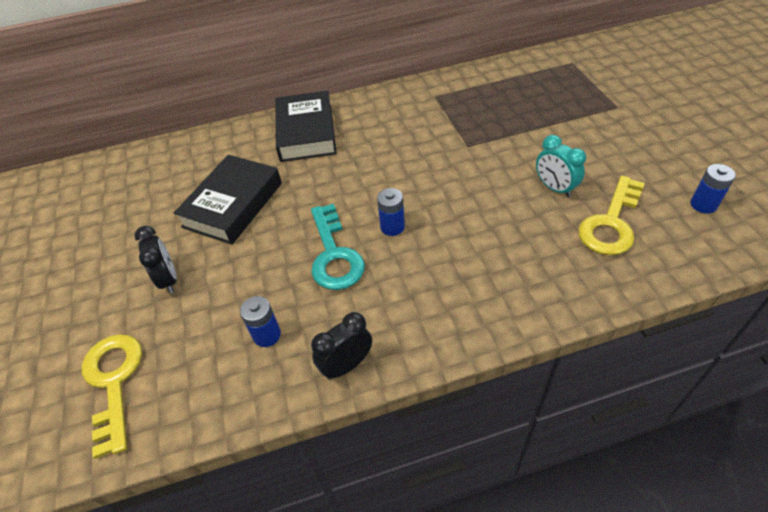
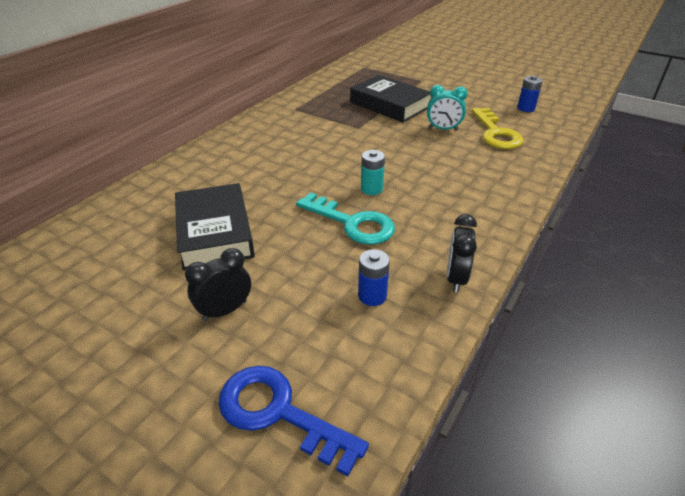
camera: 45 degrees left, 10 degrees down
yellow key [82,334,142,459] -> blue key [218,366,369,476]
black clock [134,226,177,294] -> black clock turned 60 degrees counterclockwise [185,248,251,321]
black book [275,91,337,162] -> black book moved to [350,75,430,122]
blue battery [377,188,405,236] -> turquoise battery [361,150,385,195]

